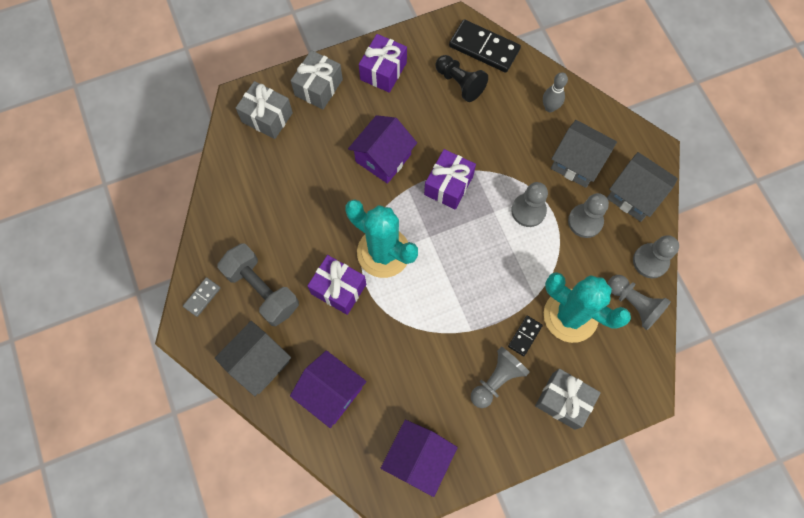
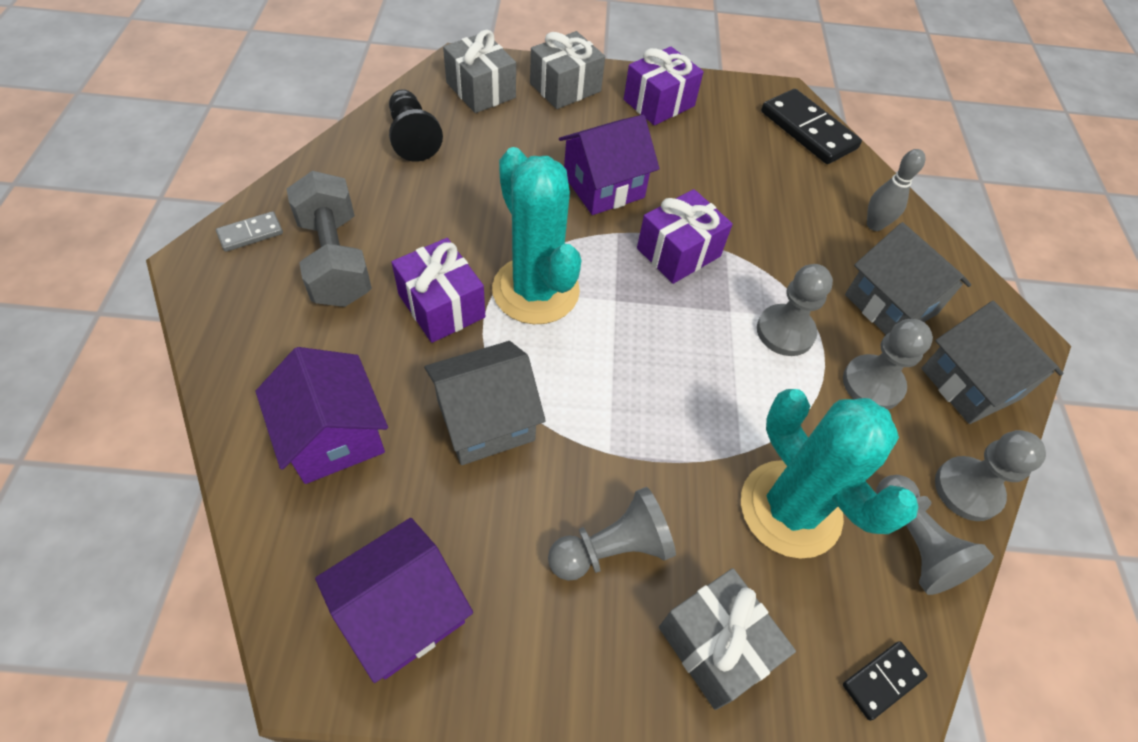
camera: 20 degrees right, 15 degrees down
grey house [215,321,291,396] -> grey house moved to [424,341,546,465]
black pawn [435,55,488,102] -> black pawn moved to [389,89,443,162]
black domino [508,316,543,356] -> black domino moved to [843,641,928,721]

